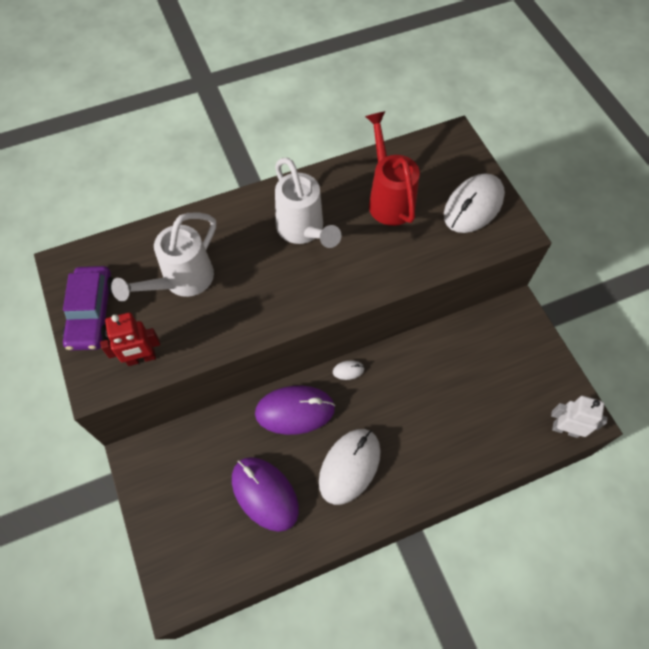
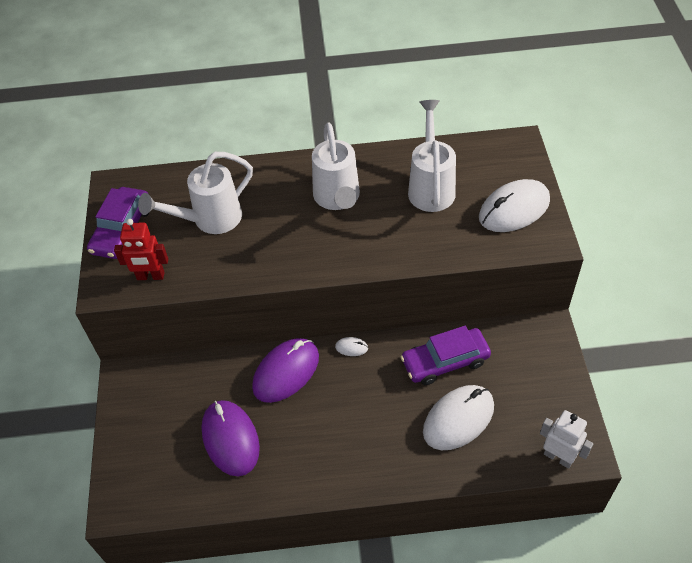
camera: 20 degrees right, 10 degrees down
purple mouse [255,386,335,435] -> purple mouse turned 60 degrees counterclockwise [252,338,319,403]
white mouse [319,429,381,505] -> white mouse moved to [423,385,494,450]
red watering can [365,111,420,226] -> white watering can [408,100,456,212]
none -> purple car [401,326,491,385]

